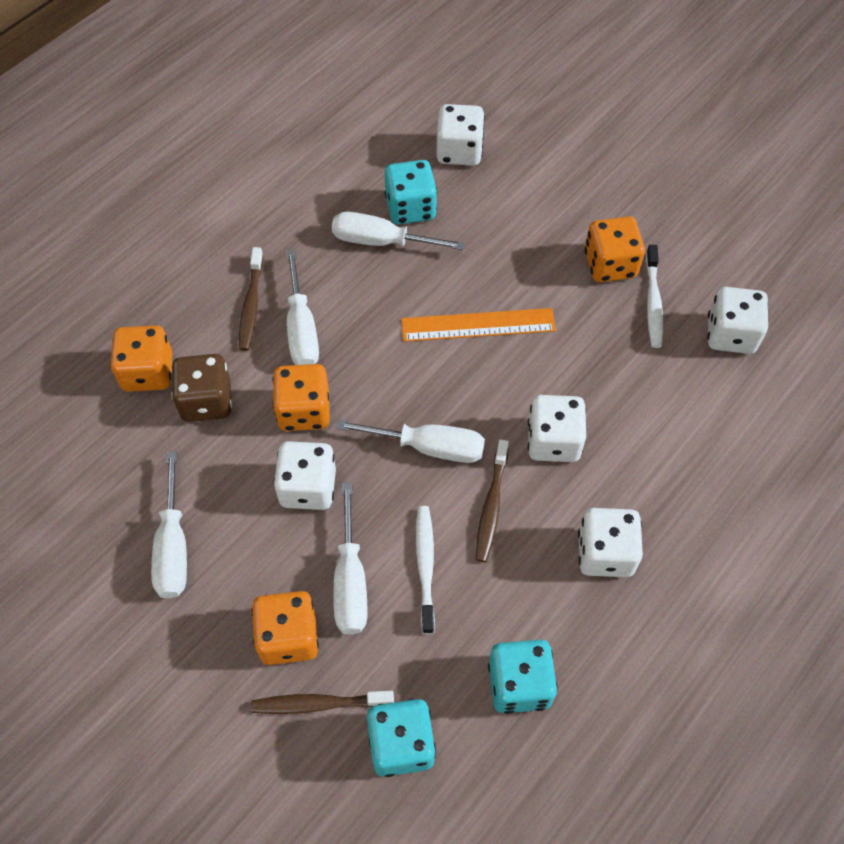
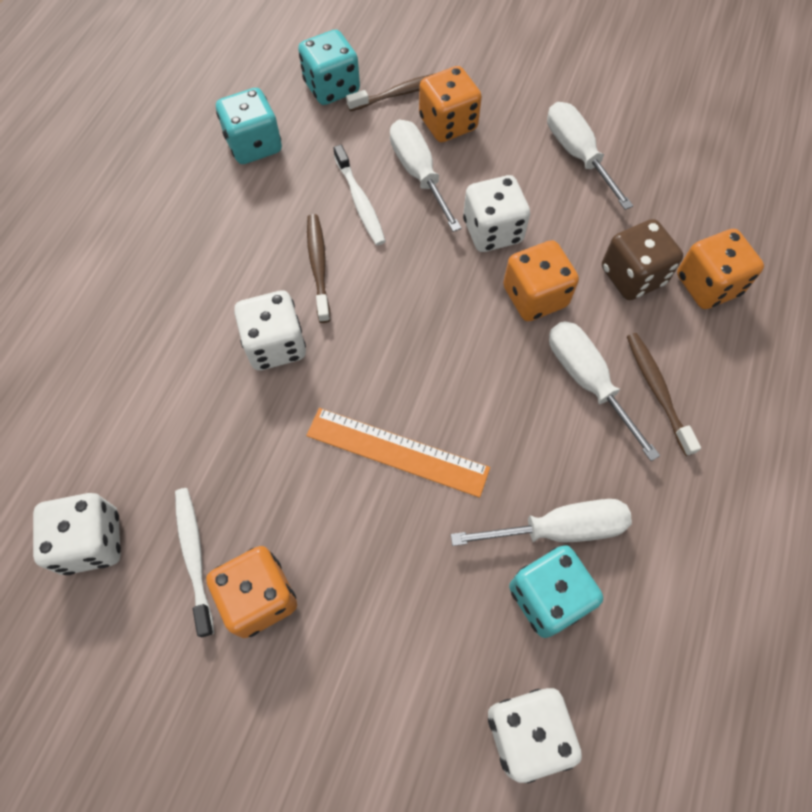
camera: 160 degrees right, 5 degrees up
white screwdriver [336,420,485,463] -> none
orange ruler [401,308,556,342] -> orange ruler turned 45 degrees clockwise [306,408,490,498]
white dice [578,508,643,577] -> none

